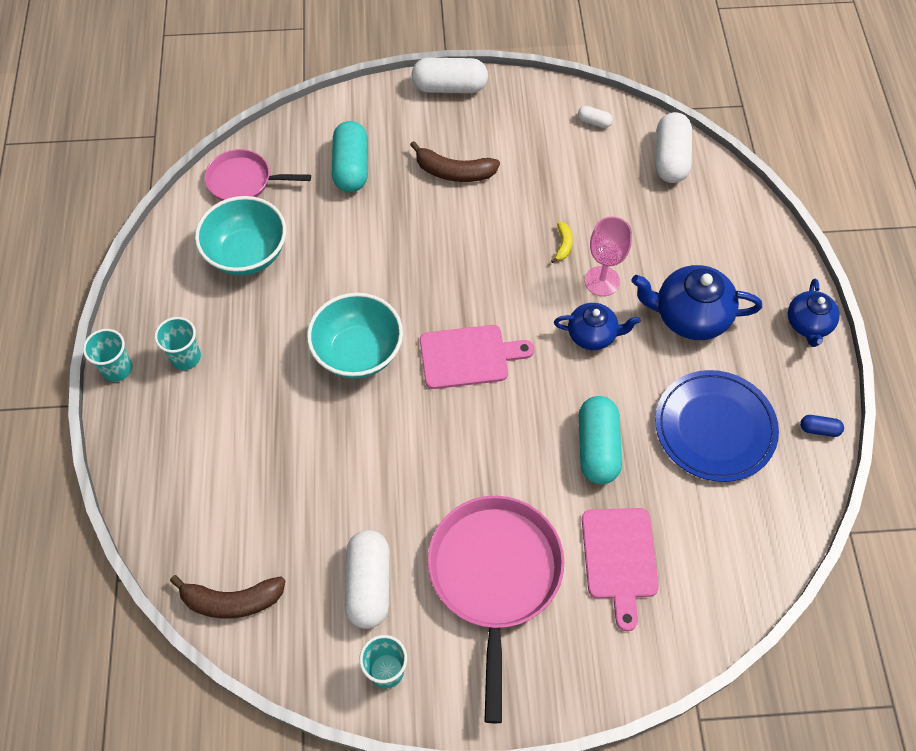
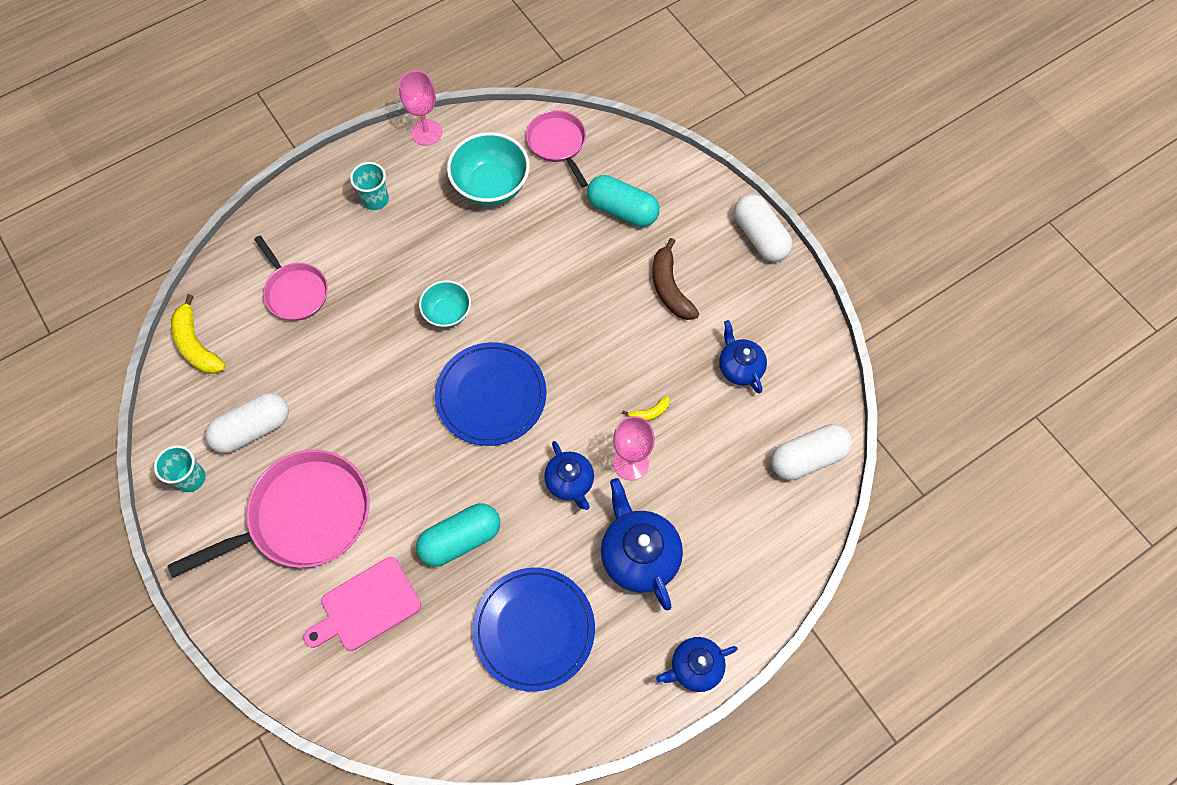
camera: 60 degrees right, 5 degrees up
turquoise cup [83,329,132,382] -> none
brown banana [170,575,285,619] -> yellow banana [171,294,226,374]
turquoise bowl [307,293,403,379] -> turquoise bowl [419,280,471,328], size x0.60
turquoise capsule [332,121,368,192] -> turquoise capsule turned 60 degrees clockwise [587,175,660,227]
pink cutting board [420,325,534,389] -> blue plate [435,342,547,446]
white capsule [578,106,613,128] -> none
blue capsule [800,415,844,437] -> none
none -> pink pan [254,236,328,321]
none -> pink goblet [399,70,442,146]
none -> blue teapot [719,320,767,394]

